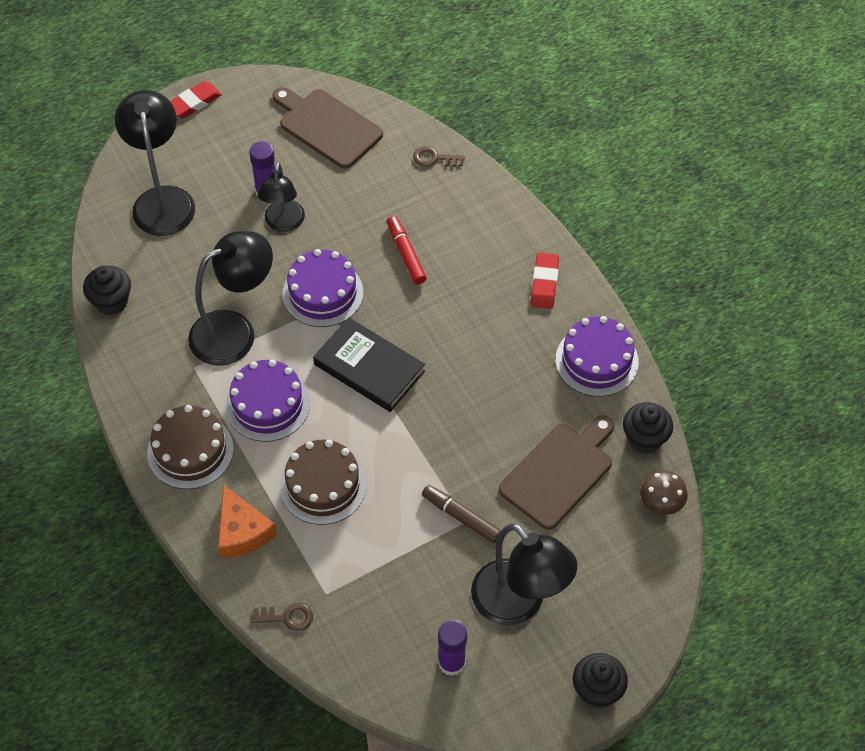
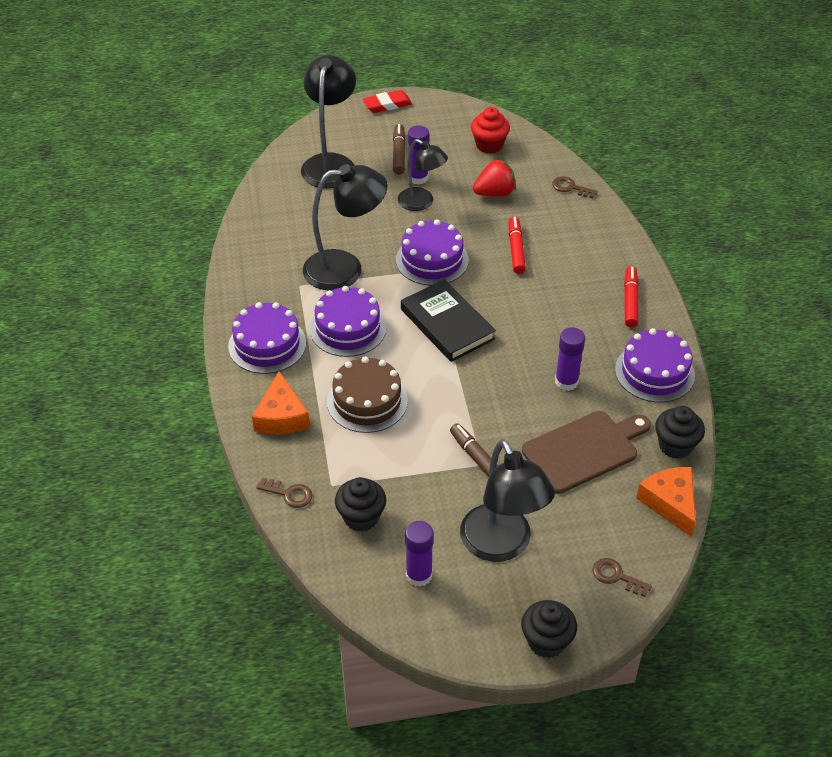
camera: 20 degrees right, 10 degrees down
black cupcake [83,266,131,315] -> black cupcake moved to [335,477,386,532]
brown cake [147,405,234,489] -> purple cake [228,302,306,374]
black lamp [258,162,305,232] -> black lamp turned 75 degrees counterclockwise [398,139,448,211]
brown cutting board [273,87,383,169] -> red cupcake [471,107,510,154]
red eraser [531,253,559,309] -> red marker [624,266,639,328]
brown mushroom [640,470,688,515] -> orange cheese [636,467,696,537]
none -> brown marker [393,124,406,175]
none -> red strawberry [473,159,516,196]
none -> purple glue stick [555,327,585,391]
none -> brown key [592,558,652,597]

